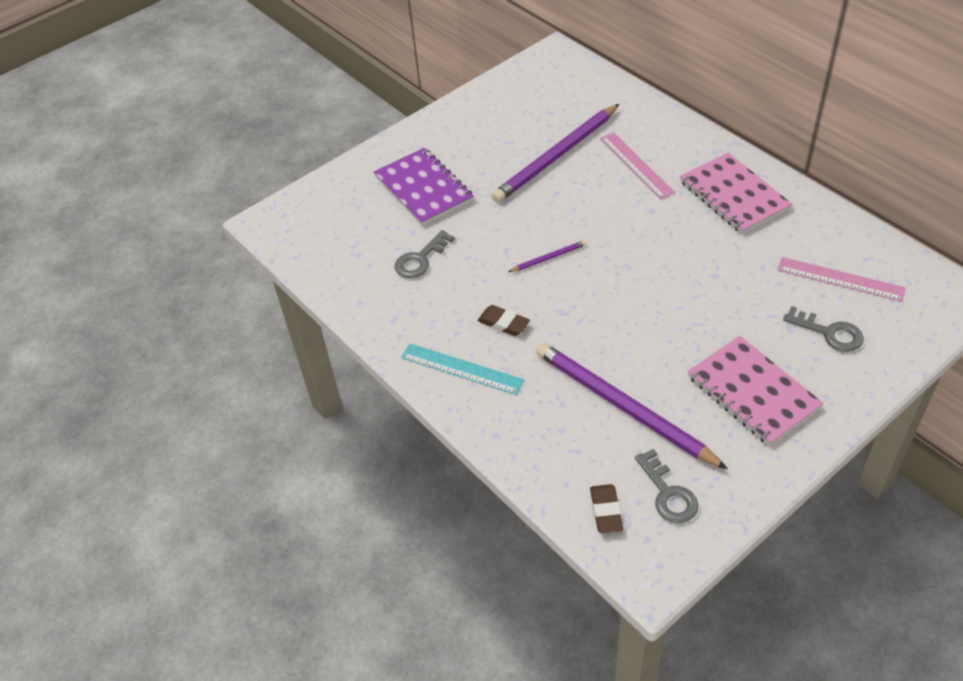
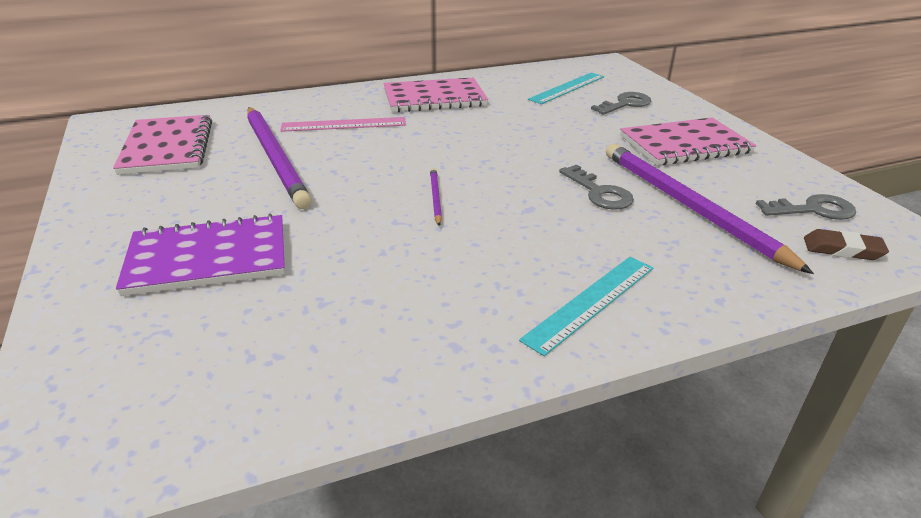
camera: 75 degrees left, 15 degrees down
grey key [395,230,455,278] -> grey key moved to [559,165,634,210]
brown eraser [477,305,530,336] -> none
purple pencil [536,343,728,469] -> purple pencil turned 90 degrees clockwise [606,144,814,274]
pink ruler [778,257,906,302] -> turquoise ruler [528,73,604,104]
none -> pink notebook [113,115,212,175]

